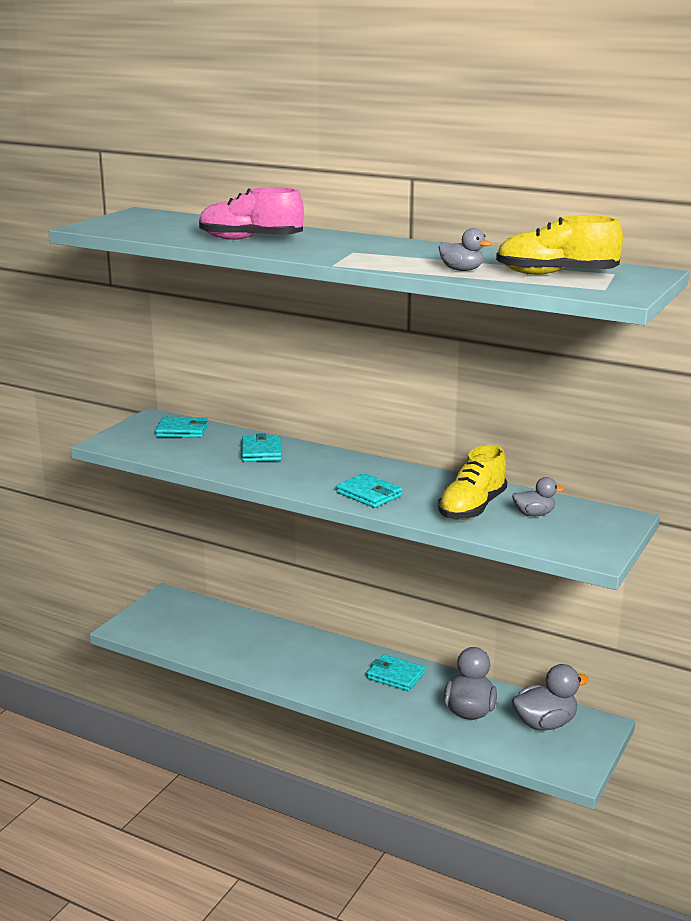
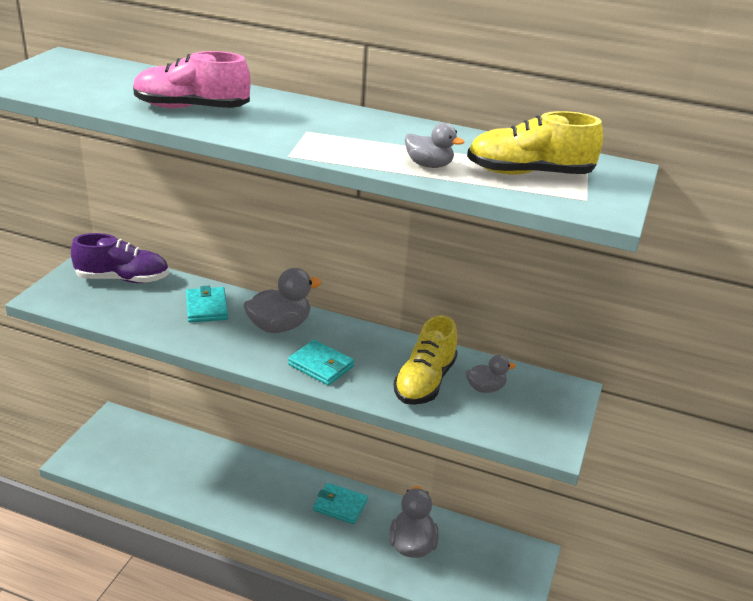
camera: 10 degrees left, 10 degrees up
turquoise wallet [155,417,208,438] -> purple shoe [71,233,169,283]
grey duck [512,664,589,731] -> grey duck moved to [243,268,321,333]

